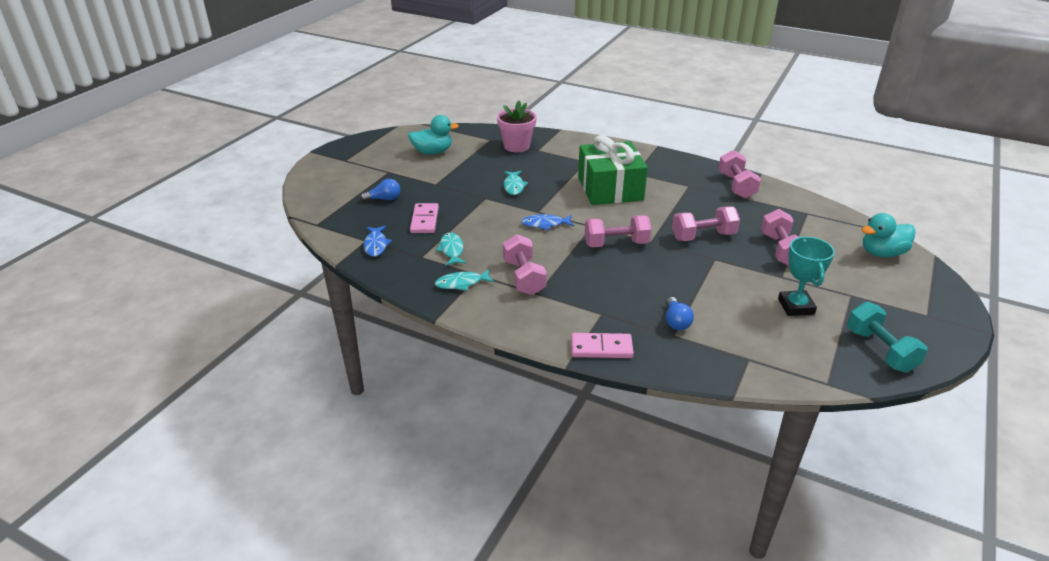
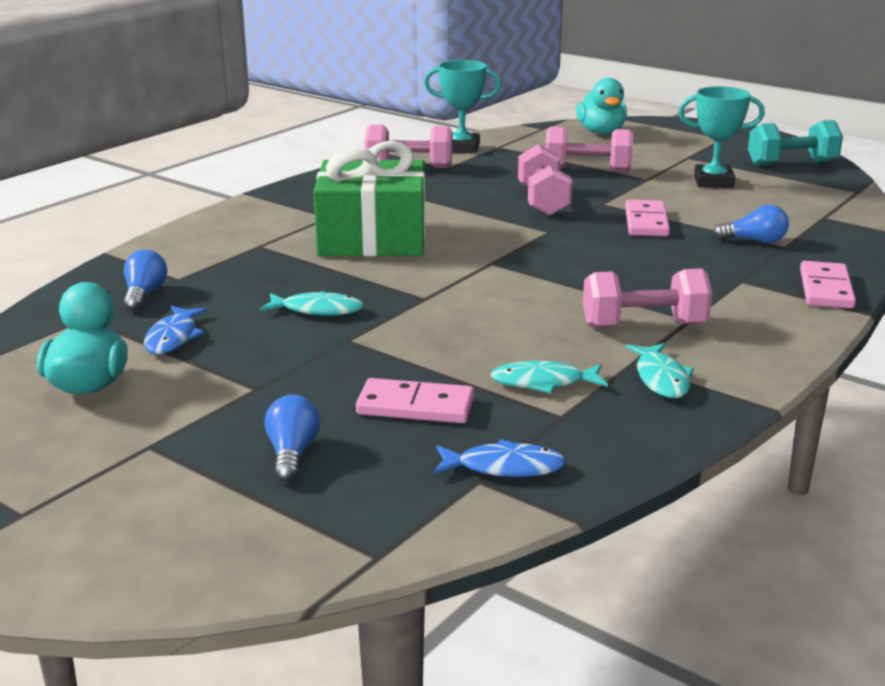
camera: 80 degrees left, 10 degrees down
pink flower pot [497,101,537,152] -> blue light bulb [124,250,168,312]
blue fish [521,214,574,230] -> blue fish moved to [144,306,208,355]
pink dumbbell [585,215,652,247] -> none
none -> turquoise trophy [424,60,501,153]
none -> pink domino [625,199,670,236]

